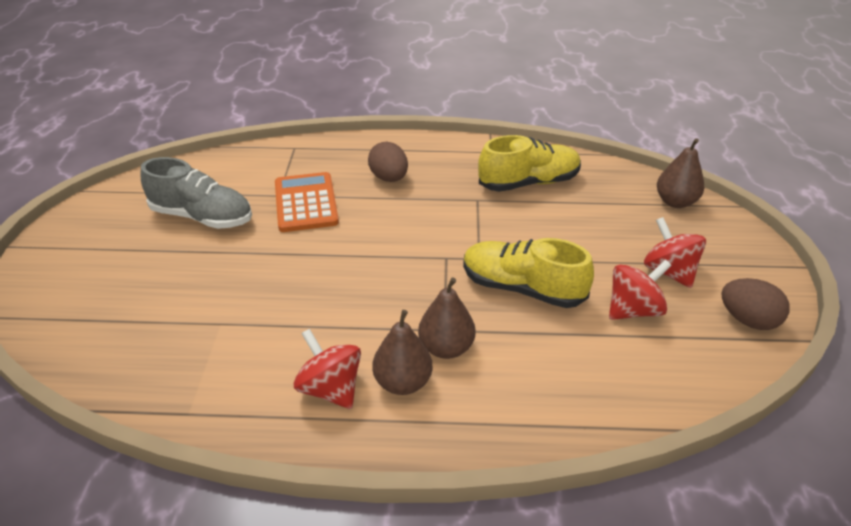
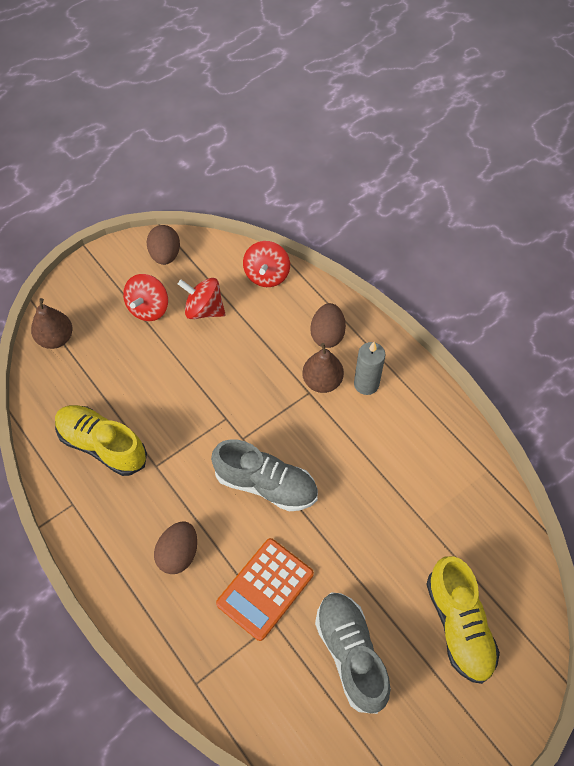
camera: 130 degrees left, 20 degrees up
red spinning top [294,329,361,409] -> red spinning top moved to [243,241,290,287]
brown pear [372,310,433,395] -> grey candle [354,342,385,395]
yellow shoe [463,238,594,308] -> yellow shoe moved to [426,556,500,684]
none -> grey shoe [211,439,318,512]
none -> brown egg [310,303,346,348]

